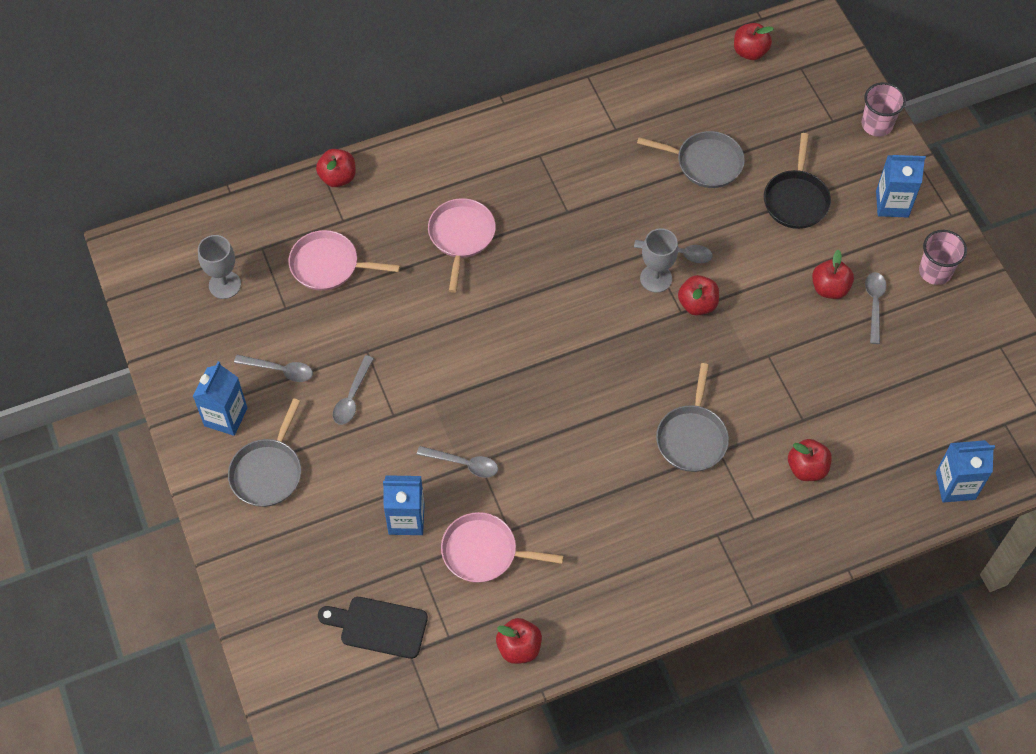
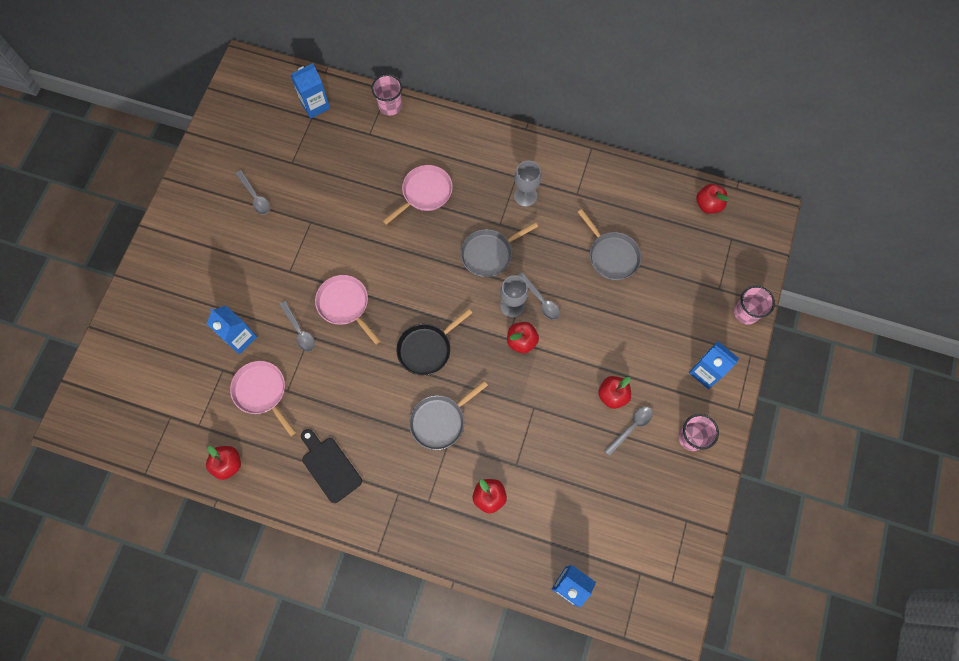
camera: 40 degrees right, 10 degrees up
blue carton [193,361,247,436] -> blue carton moved to [290,63,330,118]
grey goblet [198,235,241,299] -> grey goblet moved to [514,161,541,207]
grey pan [228,398,301,507] -> grey pan moved to [460,222,538,277]
pink pan [289,230,400,291] -> pink pan moved to [315,275,380,345]
red apple [316,149,356,187] -> pink cup [371,74,402,116]
black cutting board [318,597,428,659] -> black cutting board moved to [301,429,362,503]
grey spoon [333,355,374,425] -> none
black pan [764,133,831,229] -> black pan moved to [396,309,472,375]

